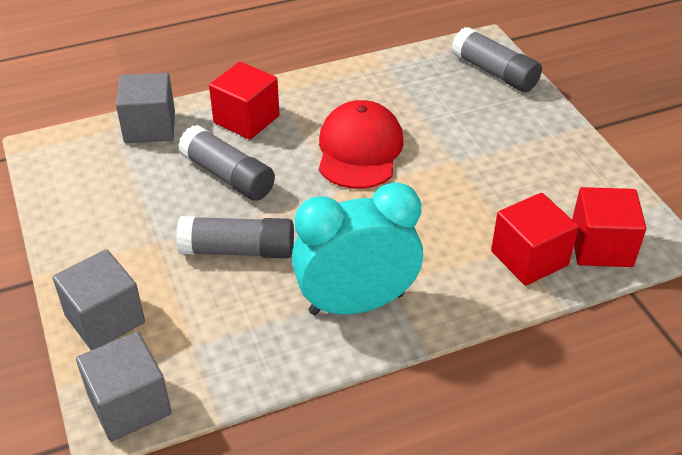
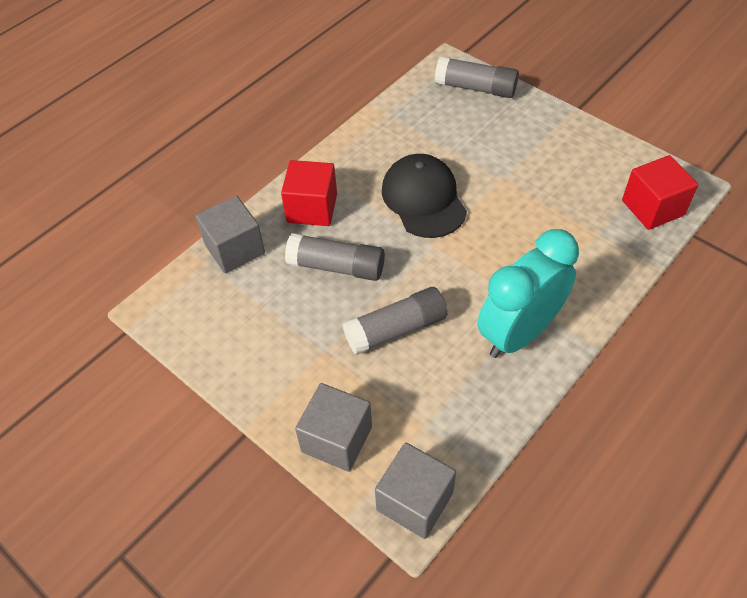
camera: 25 degrees left, 10 degrees up
red cap [319,100,404,189] -> black cap [382,154,467,238]
red cube [491,193,579,286] -> none

